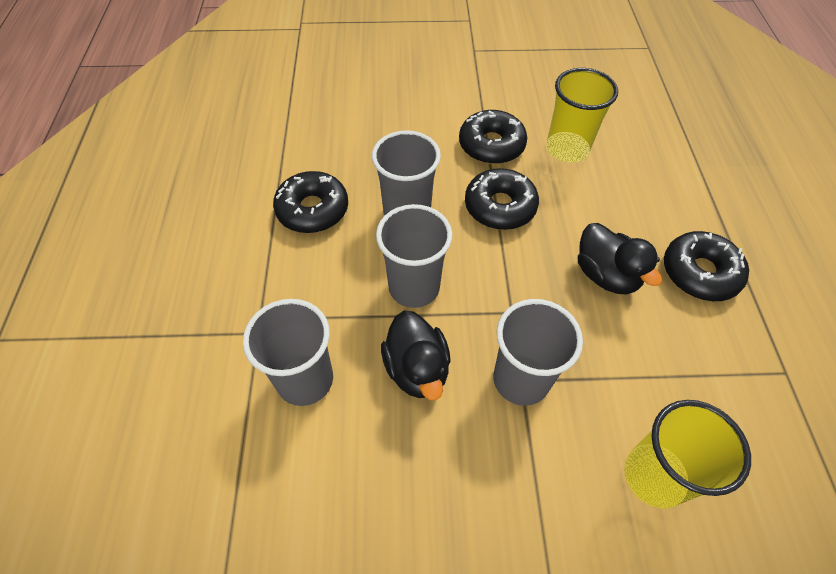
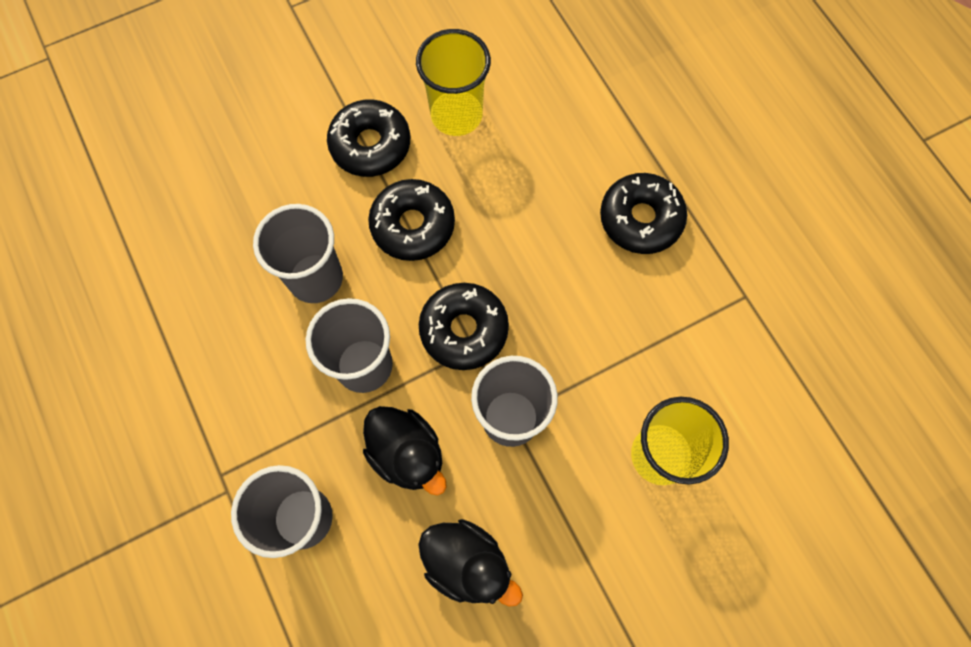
camera: 25 degrees left, 15 degrees up
black donut [273,171,348,233] -> black donut moved to [419,283,509,370]
black duck [578,223,662,294] -> black duck moved to [418,519,523,607]

